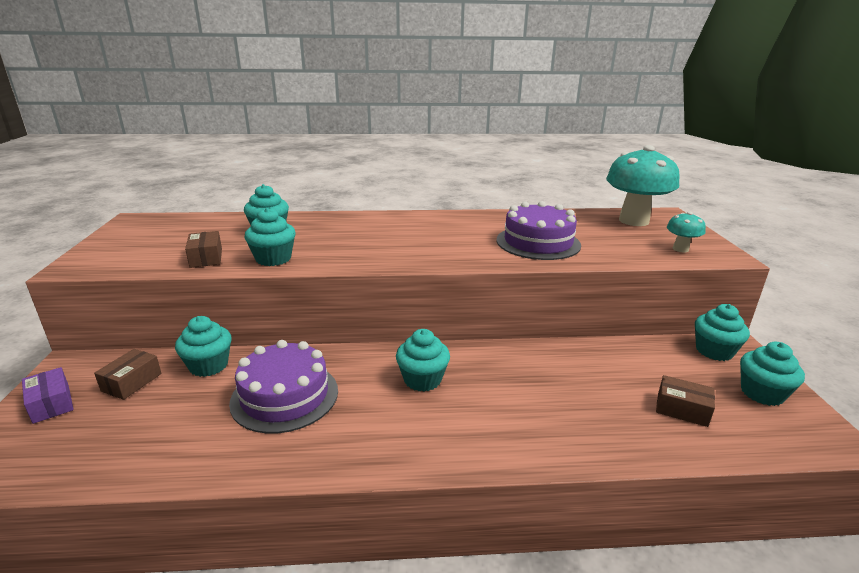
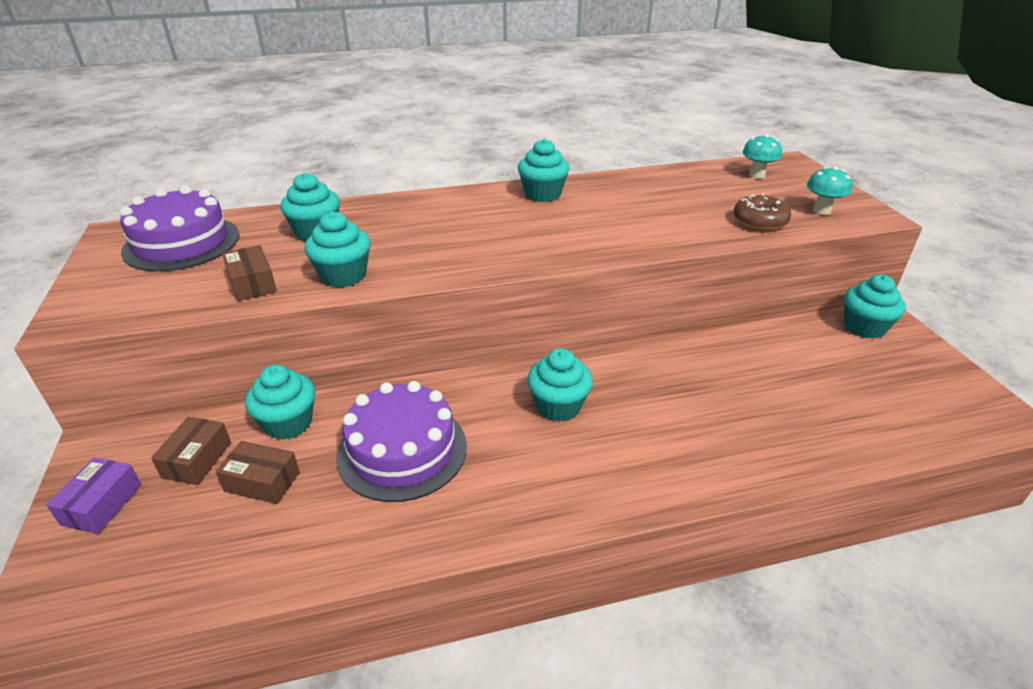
camera: 10 degrees left, 10 degrees up
purple box [22,367,74,424] -> purple box turned 60 degrees clockwise [46,458,142,534]
purple cake [496,201,581,260] -> purple cake moved to [120,186,239,272]
turquoise mushroom [606,145,680,226] -> turquoise mushroom [742,134,782,179], size x0.46
brown box [656,375,715,427] -> brown box moved to [216,441,300,504]
turquoise cupcake [740,342,805,406] -> turquoise cupcake moved to [518,139,570,202]
none -> brown donut [734,194,791,231]

